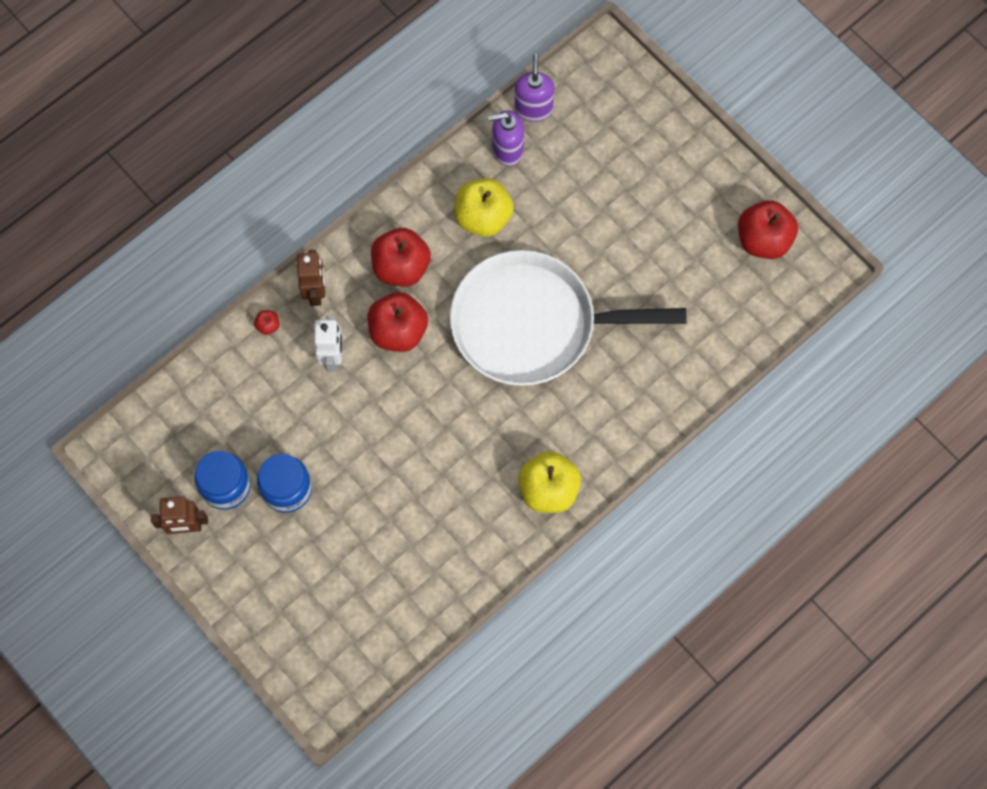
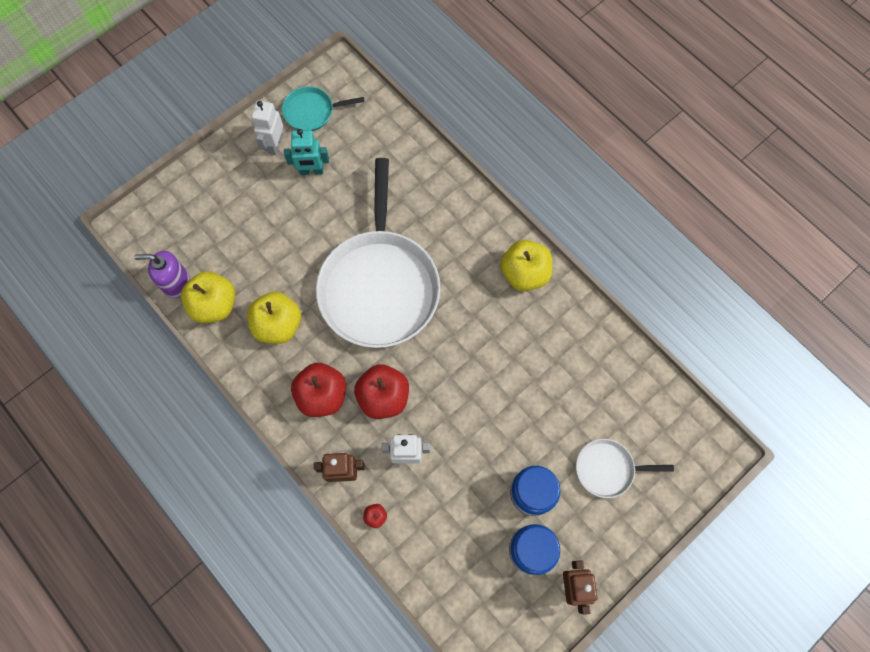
camera: 90 degrees left, 0 degrees up
purple soap dispenser [488,110,524,166] -> yellow apple [181,271,235,323]
red apple [738,200,798,259] -> turquoise pan [282,86,365,131]
none -> white robot [251,101,283,155]
none -> turquoise robot [284,129,329,175]
none -> white pan [576,439,674,498]

